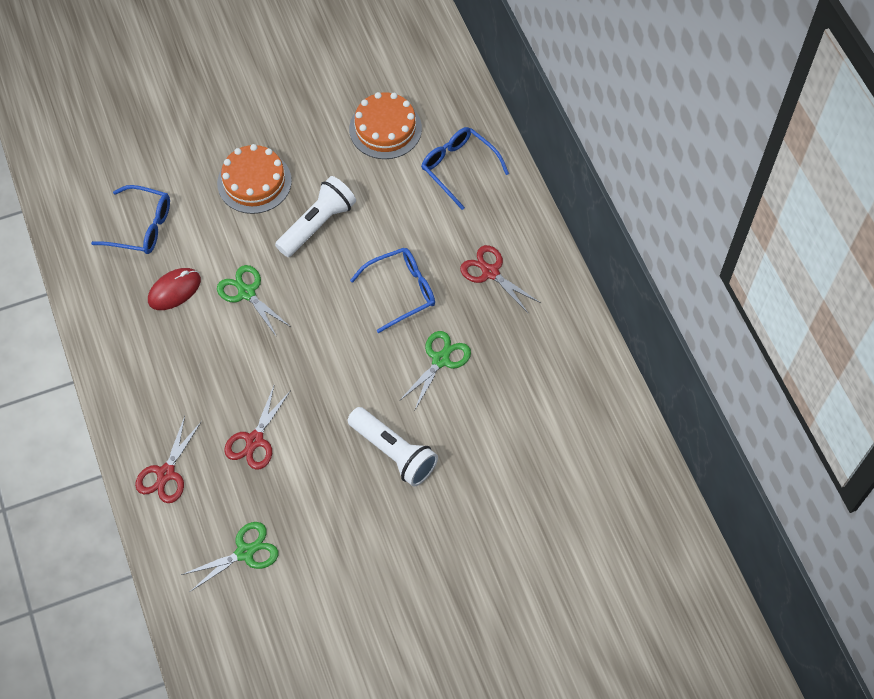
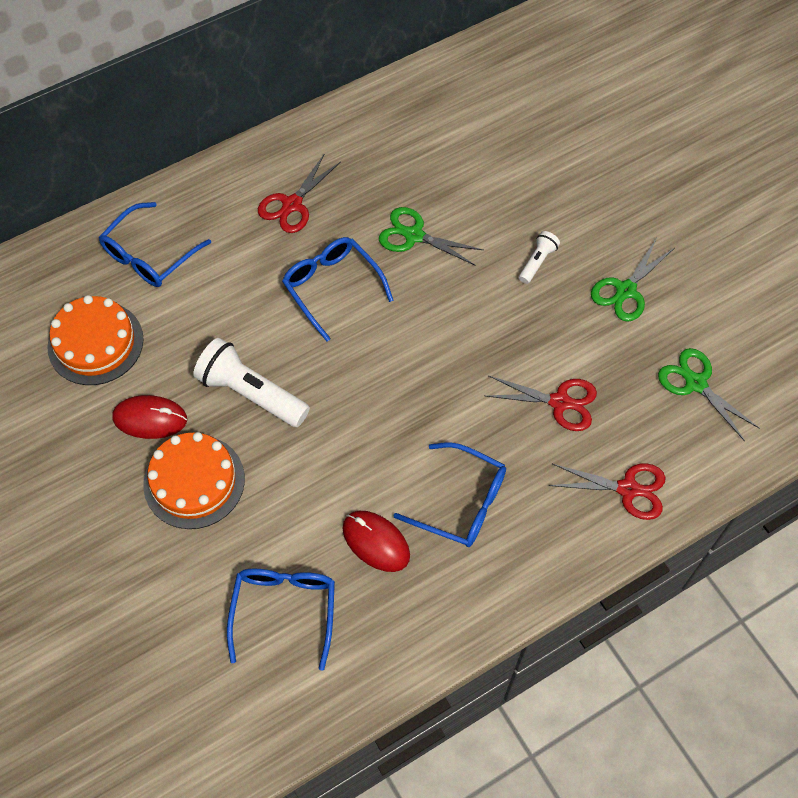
camera: 100 degrees left, 0 degrees up
green scissors [217,265,291,337] -> green scissors moved to [591,239,674,322]
white flashlight [347,407,438,487] -> white flashlight [519,231,560,284], size x0.50
none -> red mouse [112,395,187,439]
none -> blue glasses [393,442,506,547]

